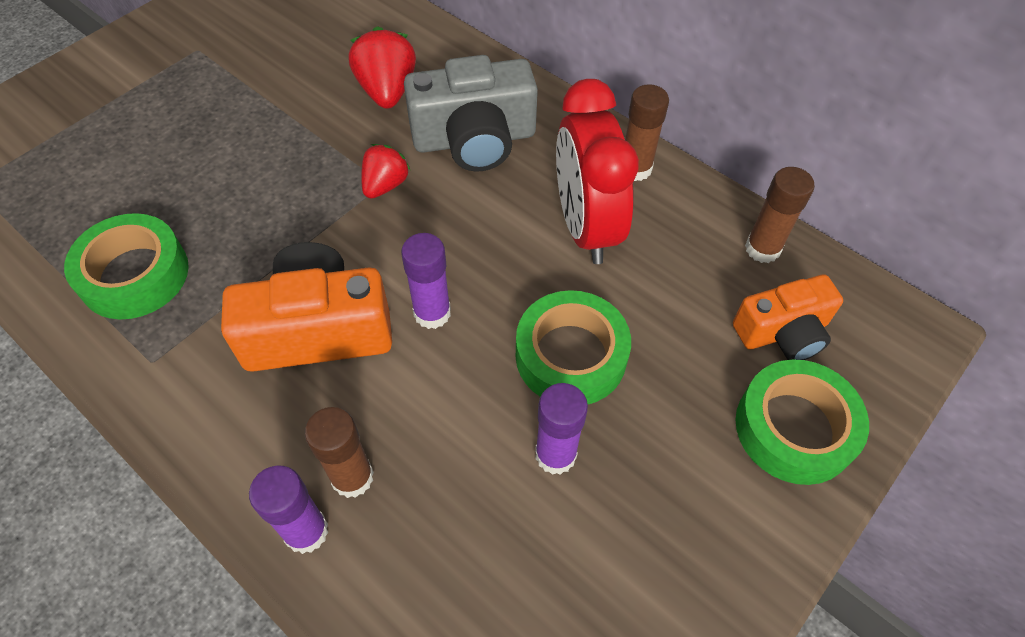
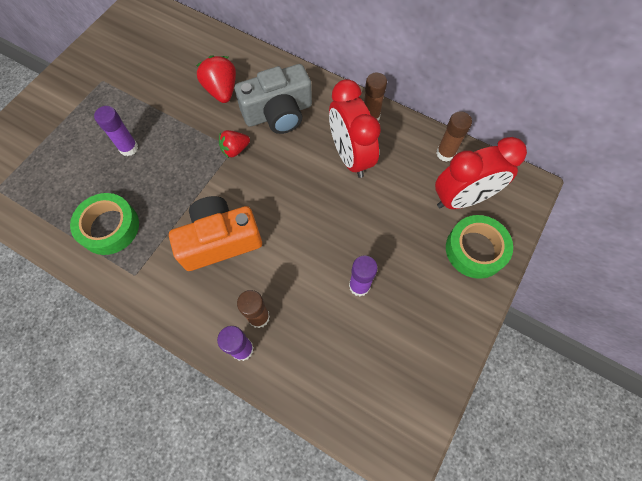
camera: 10 degrees left, 10 degrees up
red strawberry [361,144,410,199] -> red strawberry turned 135 degrees counterclockwise [219,130,250,158]
purple glue stick [401,233,451,329] -> purple glue stick moved to [94,106,138,156]
green tape [516,290,631,404] -> none
orange camera [733,274,843,360] -> red clock [435,137,527,209]

